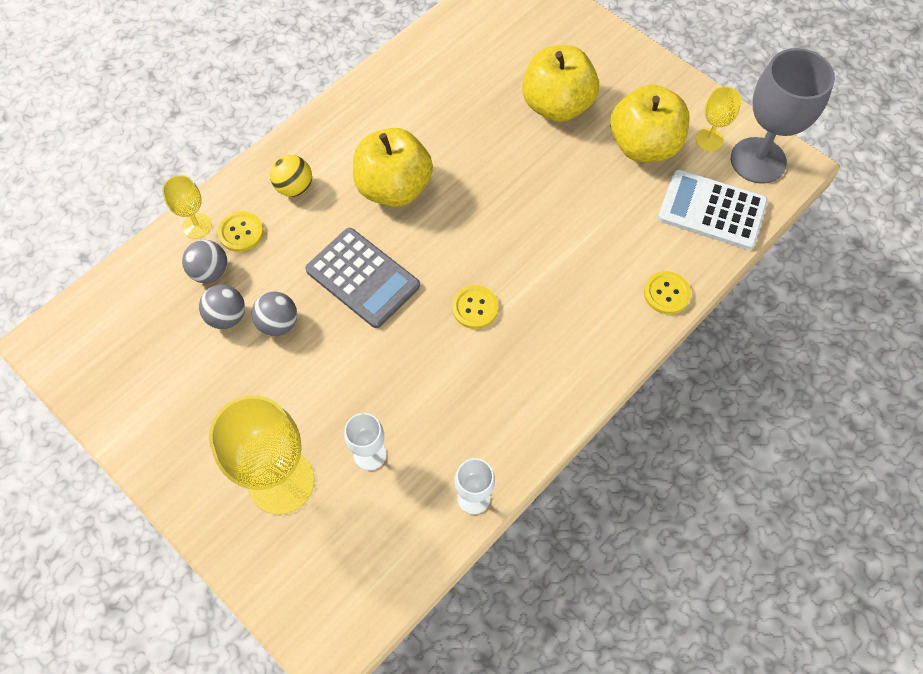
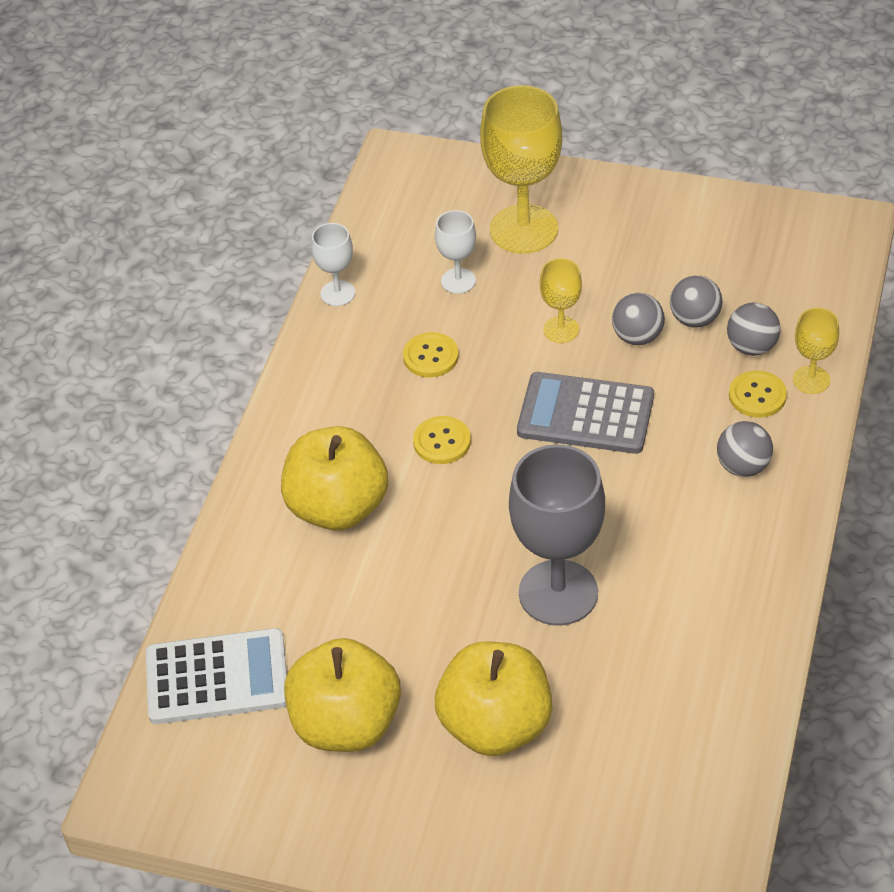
camera: 155 degrees right, 15 degrees down
yellow ball [270,155,312,197] -> grey ball [717,421,773,477]
yellow apple [353,128,433,207] -> yellow apple moved to [281,426,388,530]
yellow button [644,271,691,314] -> yellow button moved to [403,332,459,378]
yellow goblet [696,86,741,151] -> yellow goblet moved to [540,258,582,343]
grey goblet [731,48,835,184] -> grey goblet moved to [509,444,605,626]

